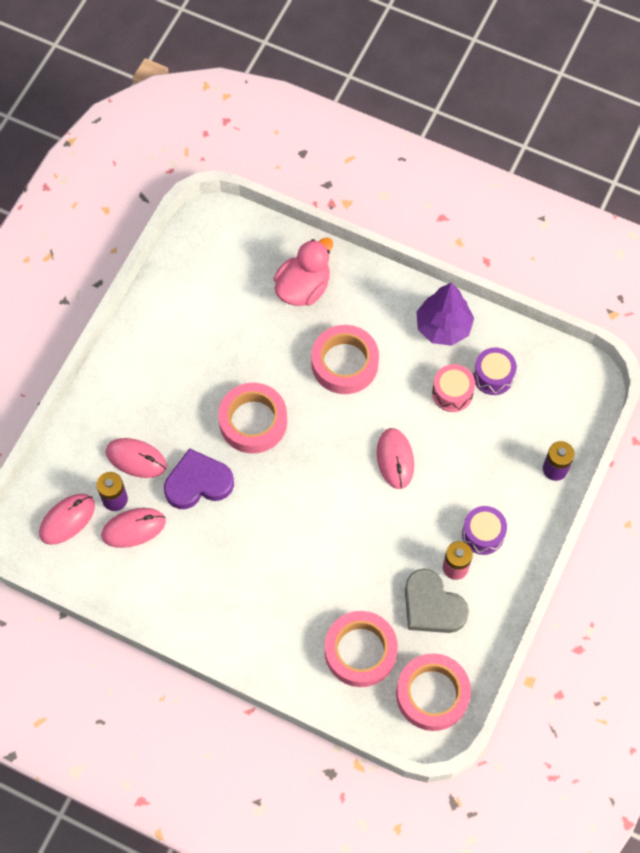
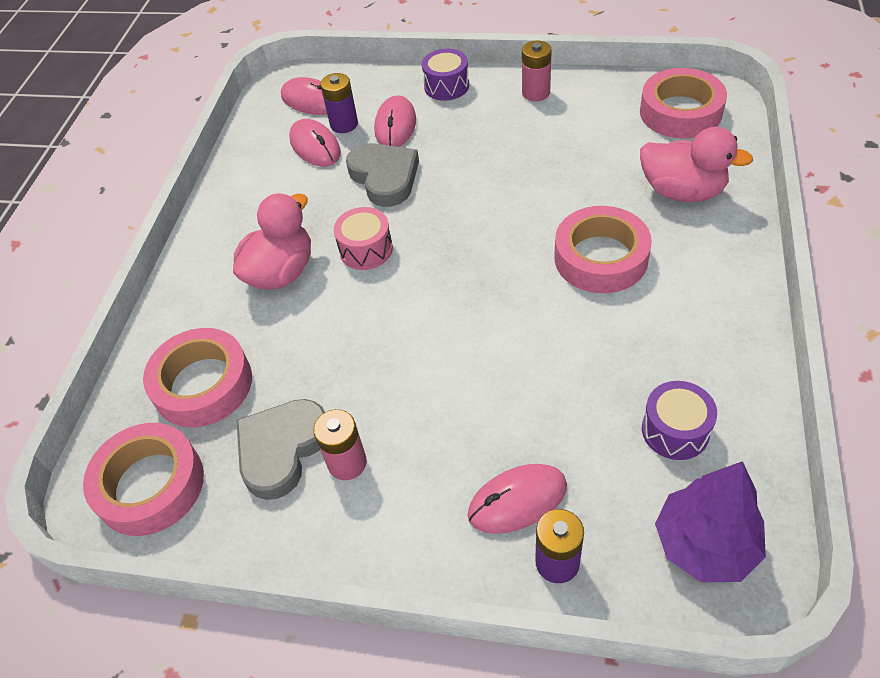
camera: 80 degrees right, 15 degrees down
purple heart [164,448,234,509] -> grey heart [346,143,419,207]
pink tape [218,383,287,454] -> pink tape moved to [640,68,727,139]
pink mouse [377,428,414,489] -> pink mouse moved to [468,464,567,534]
purple tree [416,283,474,346] -> purple tree moved to [655,461,766,582]
pink drum [432,364,475,412] -> pink drum moved to [334,207,393,270]
purple drum [462,506,507,555] -> purple drum moved to [422,49,469,101]
none -> pink duck [233,194,311,290]
none -> pink battery [522,41,552,102]

